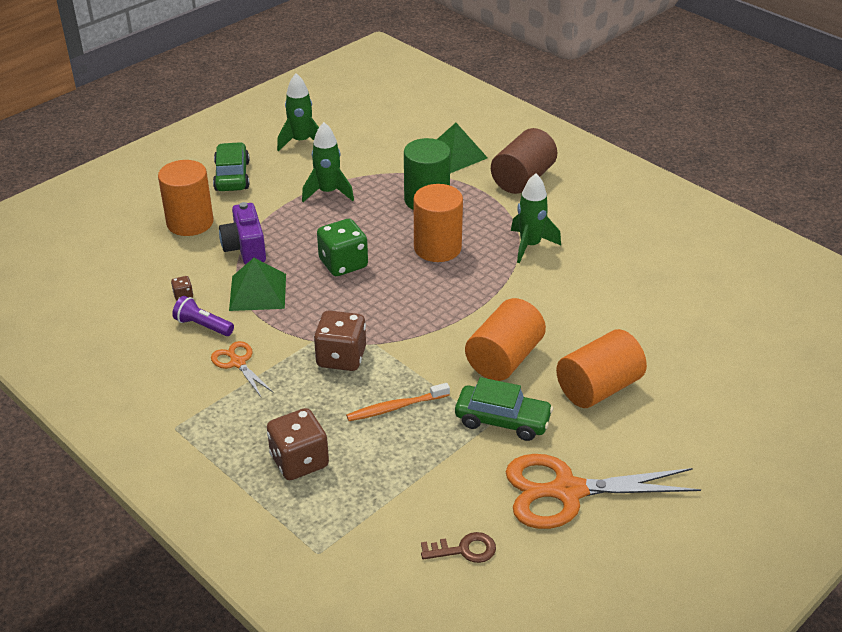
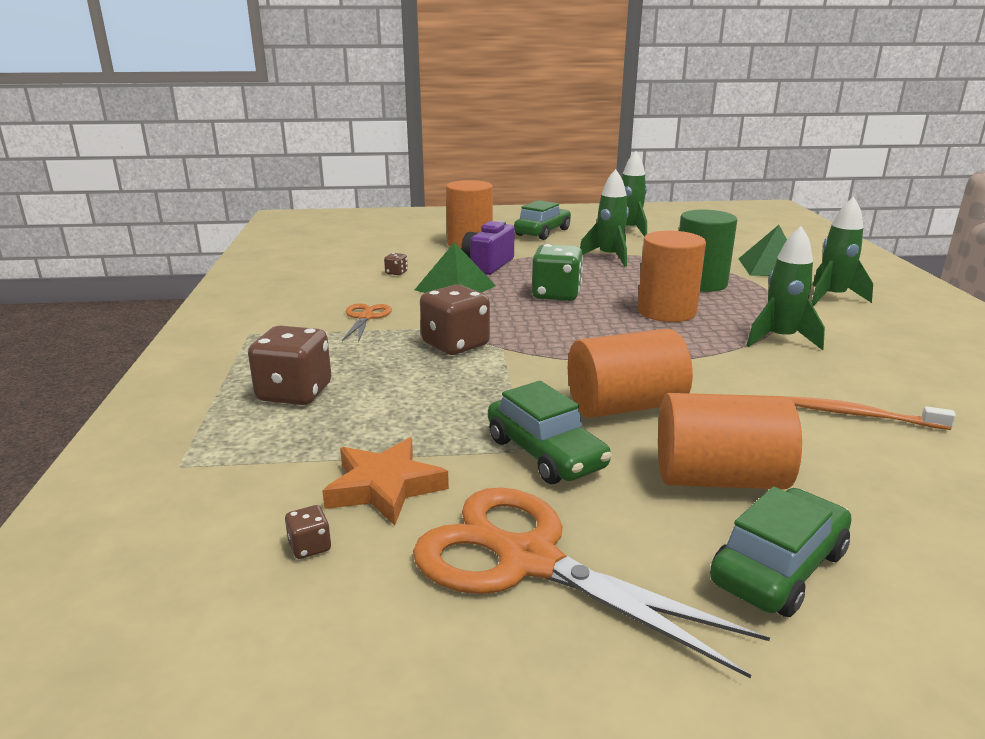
camera: 40 degrees right, 15 degrees down
purple flashlight [172,296,234,336] -> none
orange toothbrush [346,383,450,421] -> orange toothbrush moved to [788,396,956,430]
brown key [421,532,496,563] -> brown dice [285,505,331,559]
brown cylinder [491,128,557,194] -> green rocket [811,197,873,306]
none -> orange star [322,438,449,525]
none -> green car [710,487,852,617]

